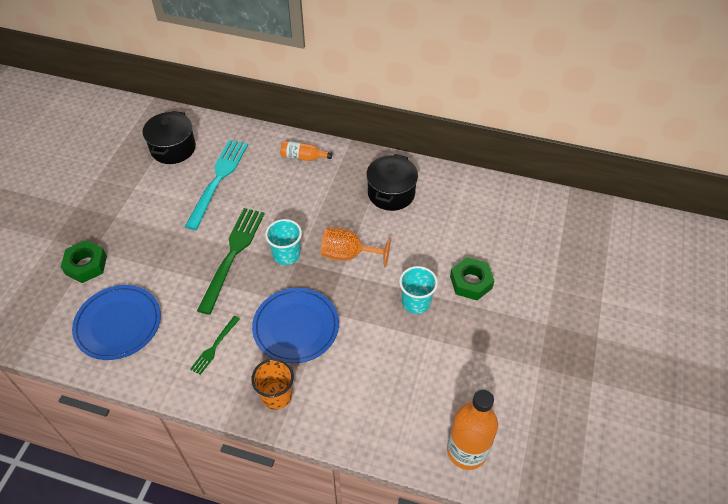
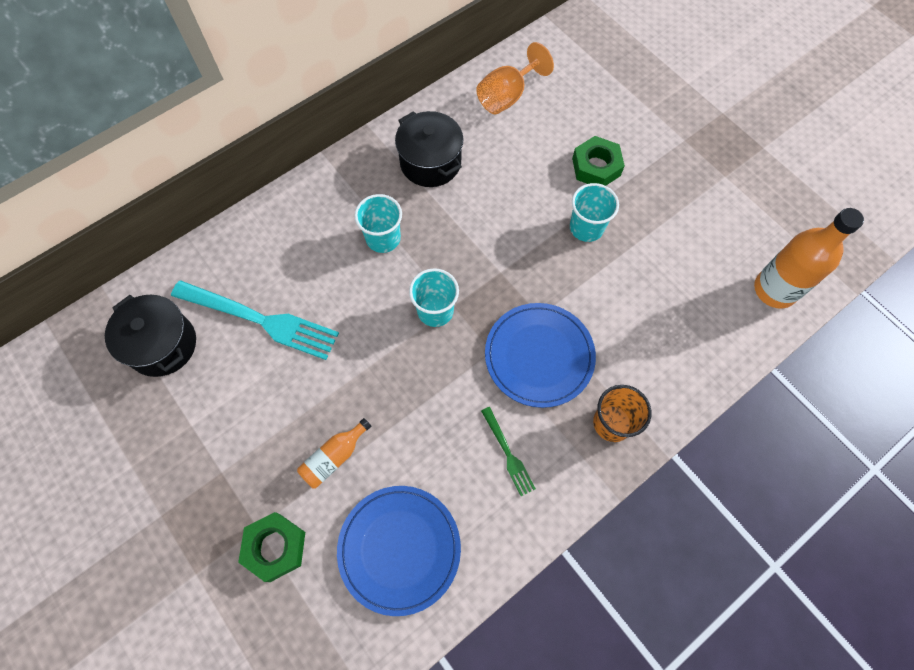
camera: 55 degrees left, 15 degrees up
turquoise fork [185,140,248,230] -> turquoise fork turned 150 degrees clockwise [171,280,339,360]
green fork [197,208,264,315] -> none
orange bottle [280,141,332,161] -> orange bottle moved to [297,418,371,488]
orange goblet [321,227,391,268] -> orange goblet moved to [476,42,554,114]
none -> turquoise cup [354,194,402,253]

